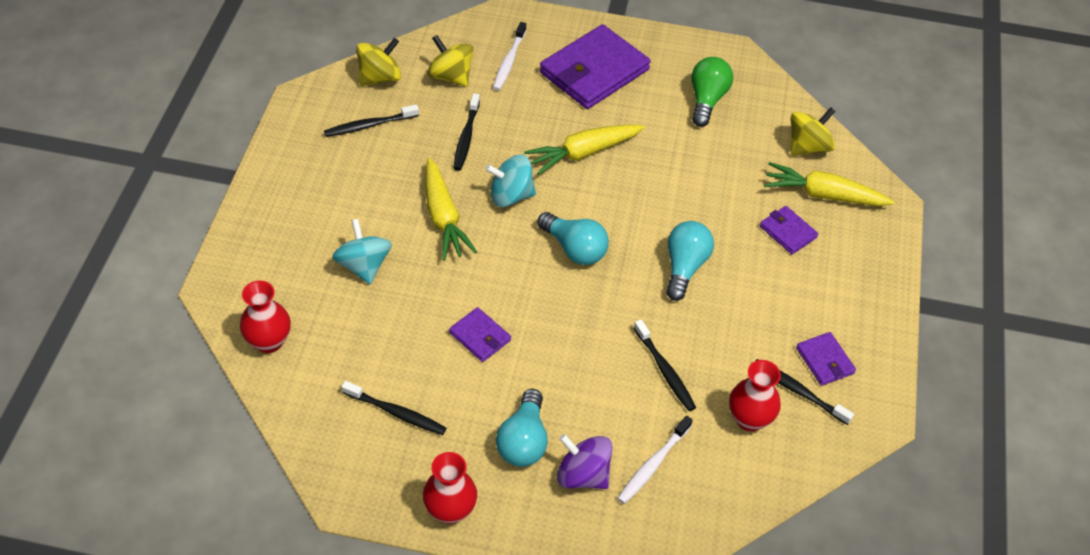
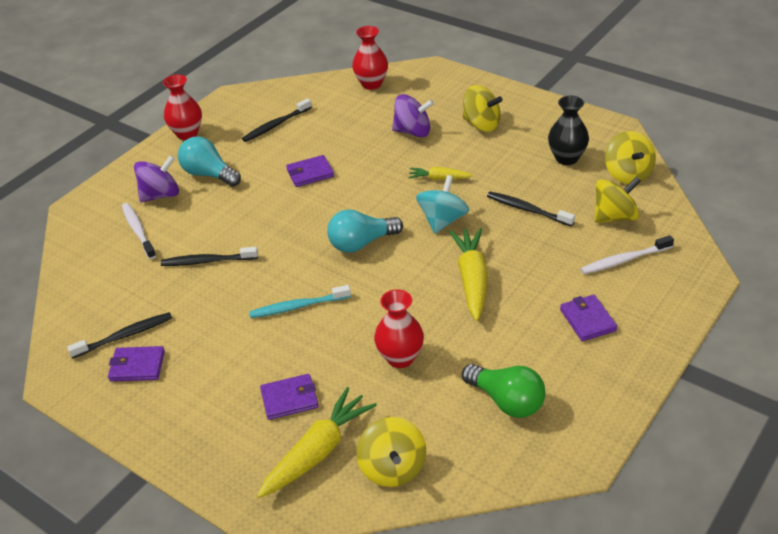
camera: 120 degrees right, 10 degrees down
black toothbrush [324,104,419,137] -> black vase [548,96,589,165]
turquoise spinning top [332,219,392,284] -> purple spinning top [392,94,434,137]
yellow carrot [425,158,477,261] -> yellow carrot [408,167,473,180], size x0.55
white toothbrush [493,22,526,91] -> white toothbrush turned 60 degrees counterclockwise [580,235,674,274]
purple wallet [540,24,651,109] -> purple wallet [560,295,617,341], size x0.48
turquoise light bulb [666,221,714,301] -> turquoise toothbrush [249,285,351,318]
red vase [729,360,781,431] -> red vase moved to [374,289,424,368]
none -> yellow spinning top [463,85,503,132]

